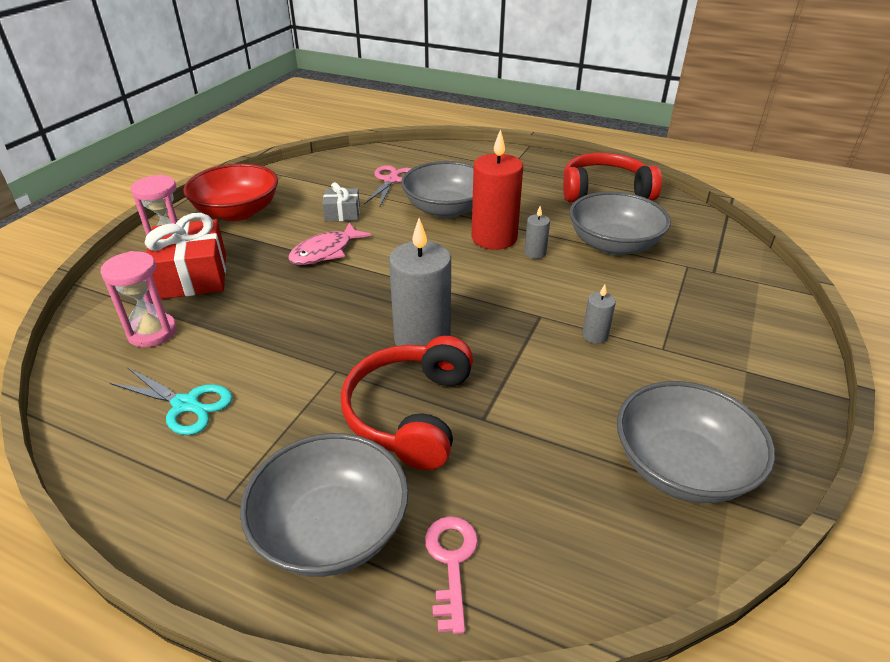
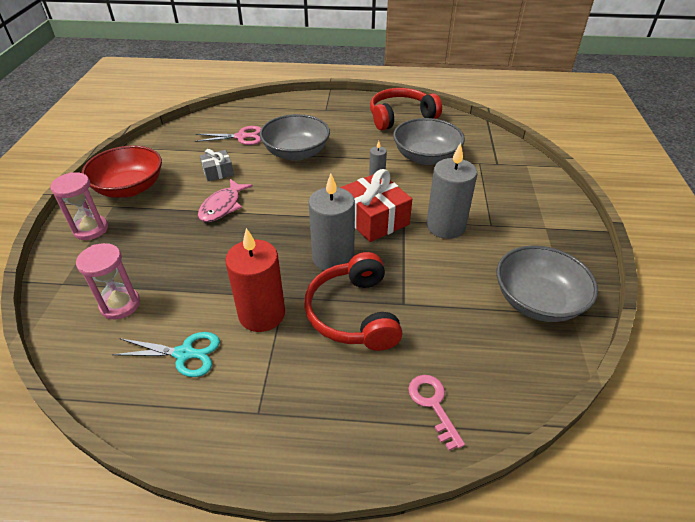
camera: 20 degrees left, 5 degrees up
red gift [145,213,226,299] -> red gift moved to [340,169,412,242]
grey bowl [240,433,409,577] -> none
pink scissors [364,165,411,206] -> pink scissors turned 90 degrees clockwise [195,126,261,145]
red candle [471,129,523,250] -> red candle moved to [225,228,285,332]
grey candle [582,284,616,344] -> grey candle [426,142,477,239], size x2.16

